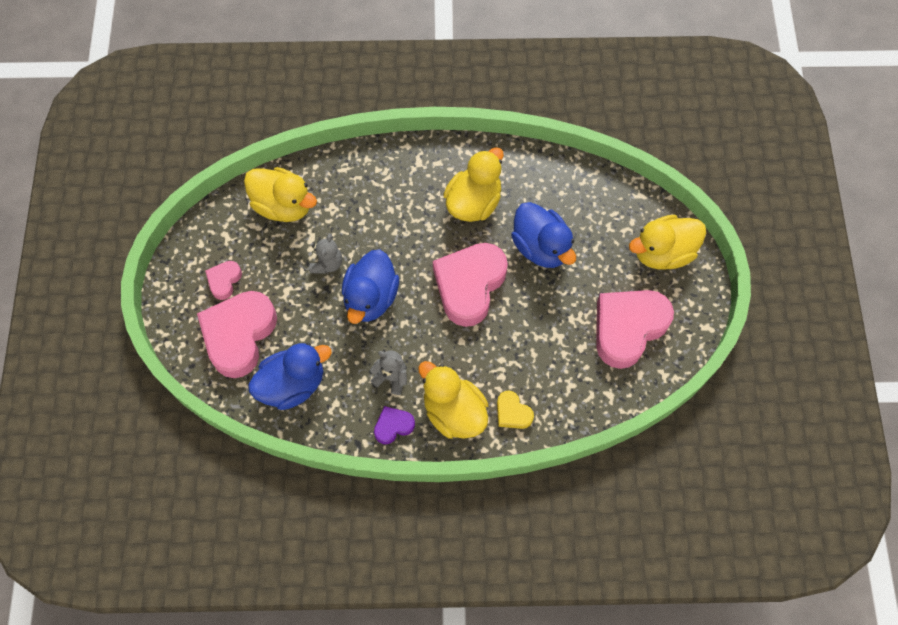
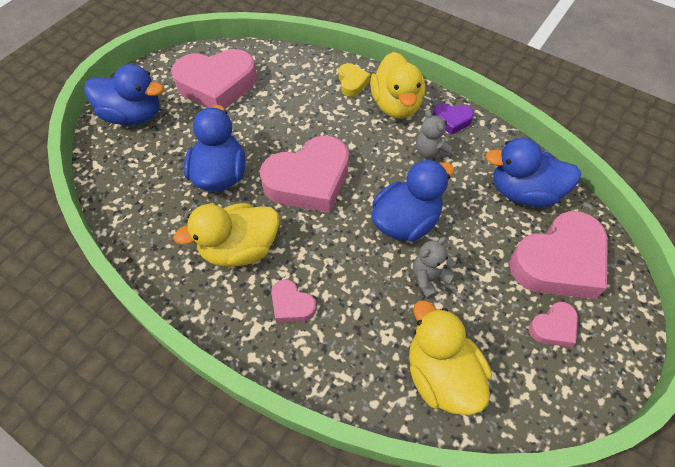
camera: 145 degrees left, 10 degrees down
yellow duck [629,215,706,269] -> blue duck [84,64,163,125]
none -> pink heart [271,279,316,323]

